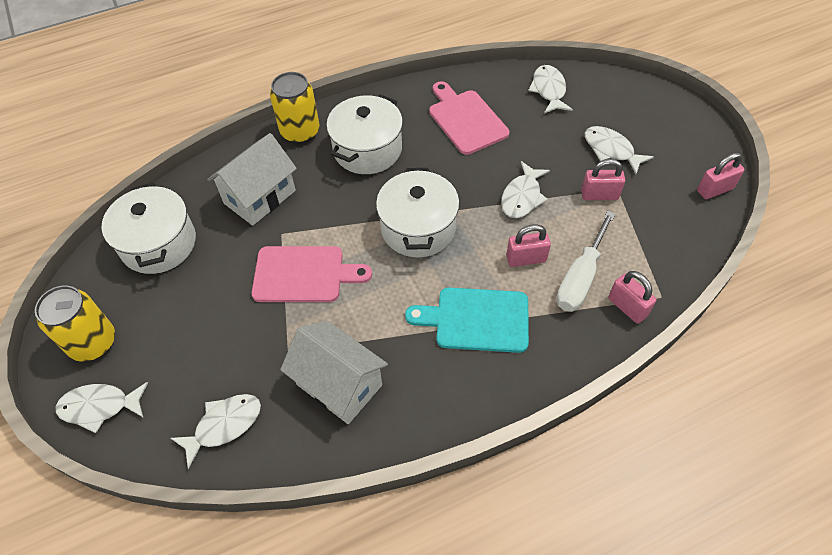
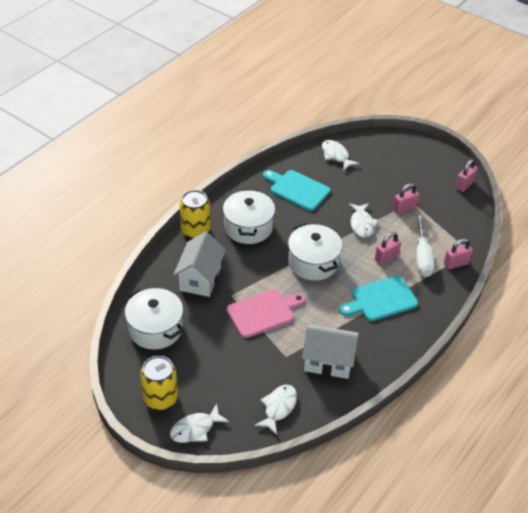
camera: 30 degrees left, 10 degrees down
pink cutting board [429,81,509,155] -> turquoise cutting board [263,170,331,211]
white fish [585,126,654,174] -> none
pink padlock [608,271,657,324] -> pink padlock turned 45 degrees counterclockwise [444,239,473,269]

